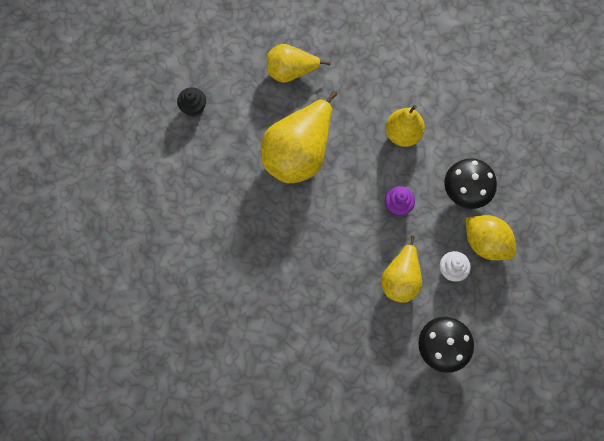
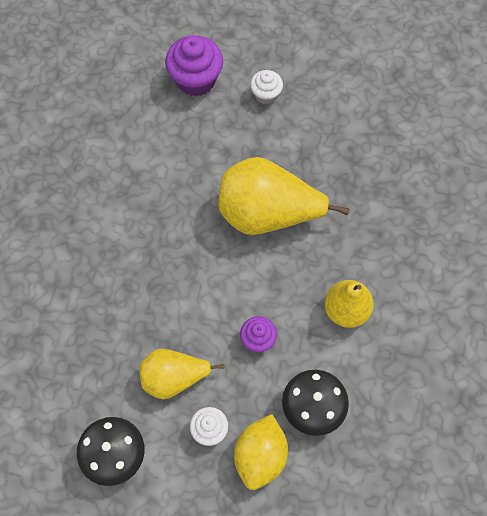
camera: 65 degrees right, 5 degrees down
black cupcake [177,87,206,117] -> white cupcake [250,70,283,104]
yellow pear [267,44,331,83] -> none
none -> purple cupcake [165,35,223,96]

